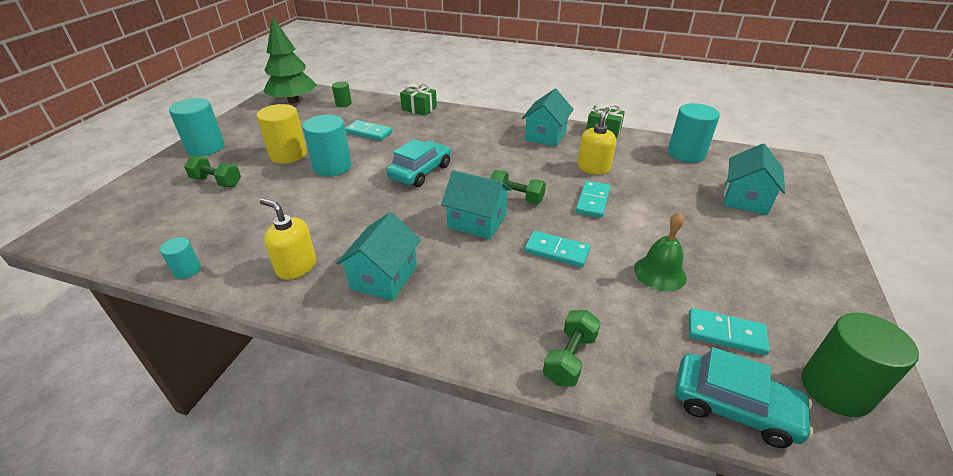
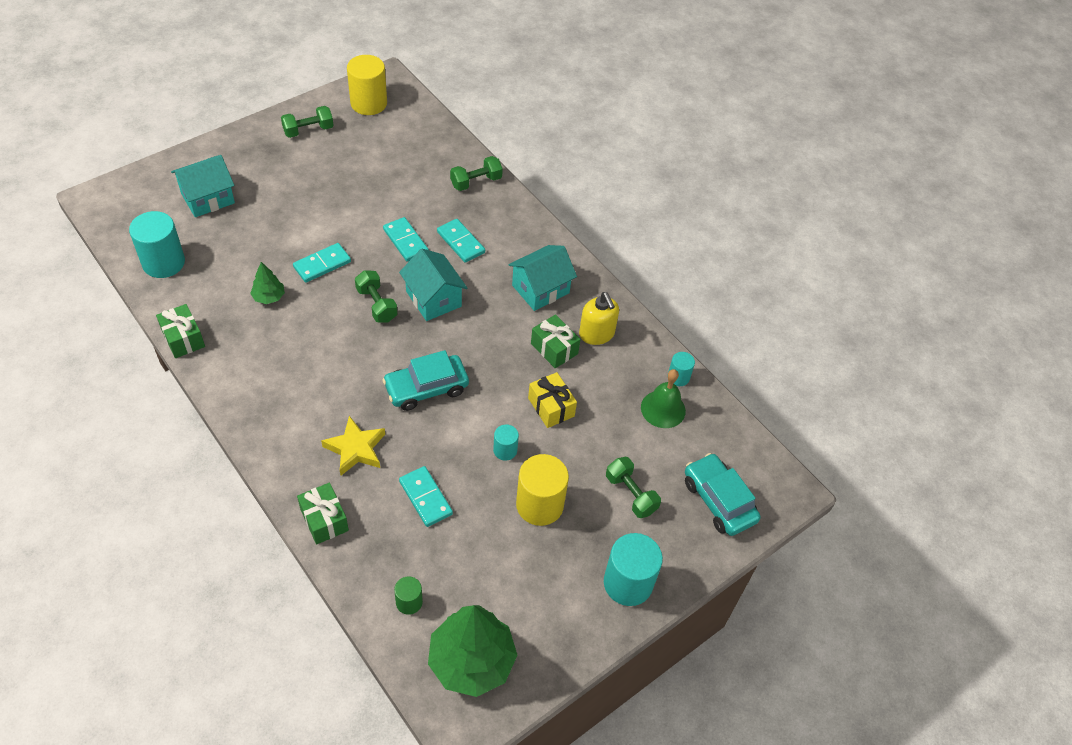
camera: 150 degrees left, 15 degrees up
turquoise cylinder [303,115,352,177] -> turquoise cylinder [493,424,519,461], size x0.52
turquoise house [522,89,574,147] -> none
yellow soap dispenser [578,107,616,175] -> green tree [250,262,285,304]
green bell [634,212,687,291] -> green bell moved to [641,369,686,428]
turquoise car [675,347,814,448] -> turquoise car moved to [685,453,761,536]
turquoise domino [689,308,770,355] -> turquoise domino moved to [437,219,485,263]
green cylinder [802,313,919,417] -> yellow cylinder [347,55,387,115]
none -> green dumbbell [281,106,334,138]
none -> yellow star [321,416,385,476]
none -> yellow gift [528,372,577,428]
none -> green gift [531,314,580,368]

